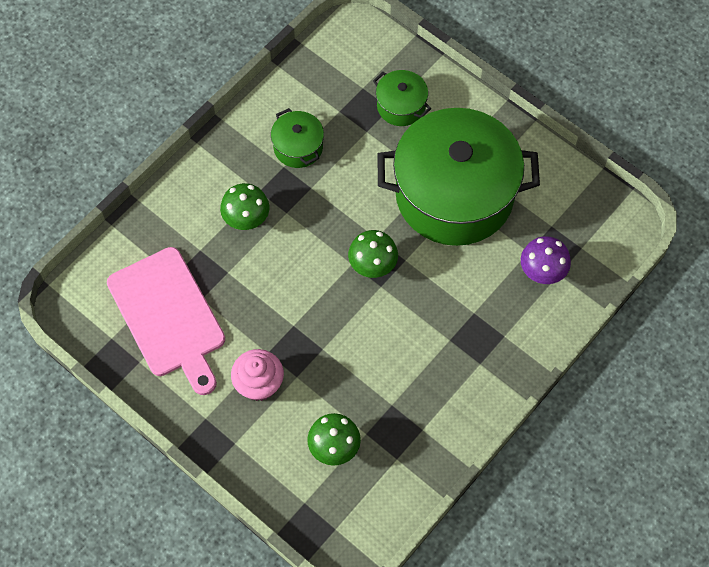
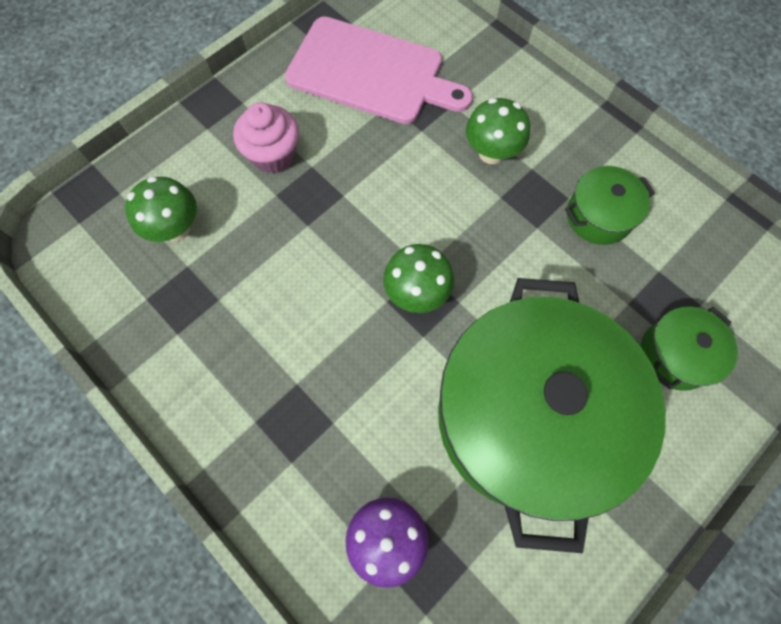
camera: 95 degrees right, 5 degrees up
pink cutting board [107,247,225,395] -> pink cutting board turned 135 degrees counterclockwise [285,16,473,124]

